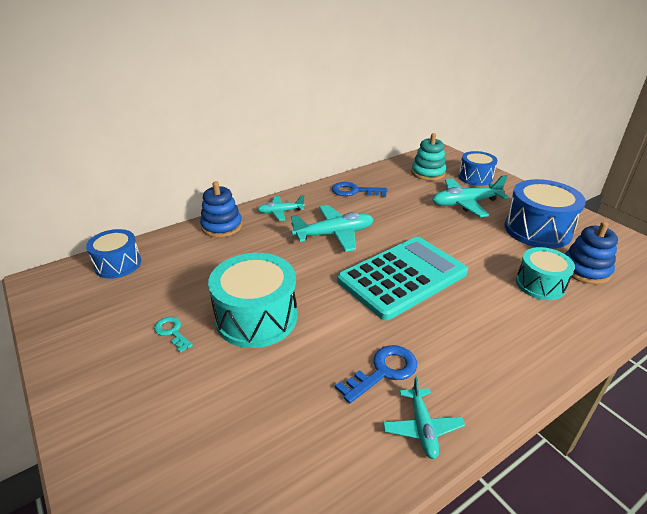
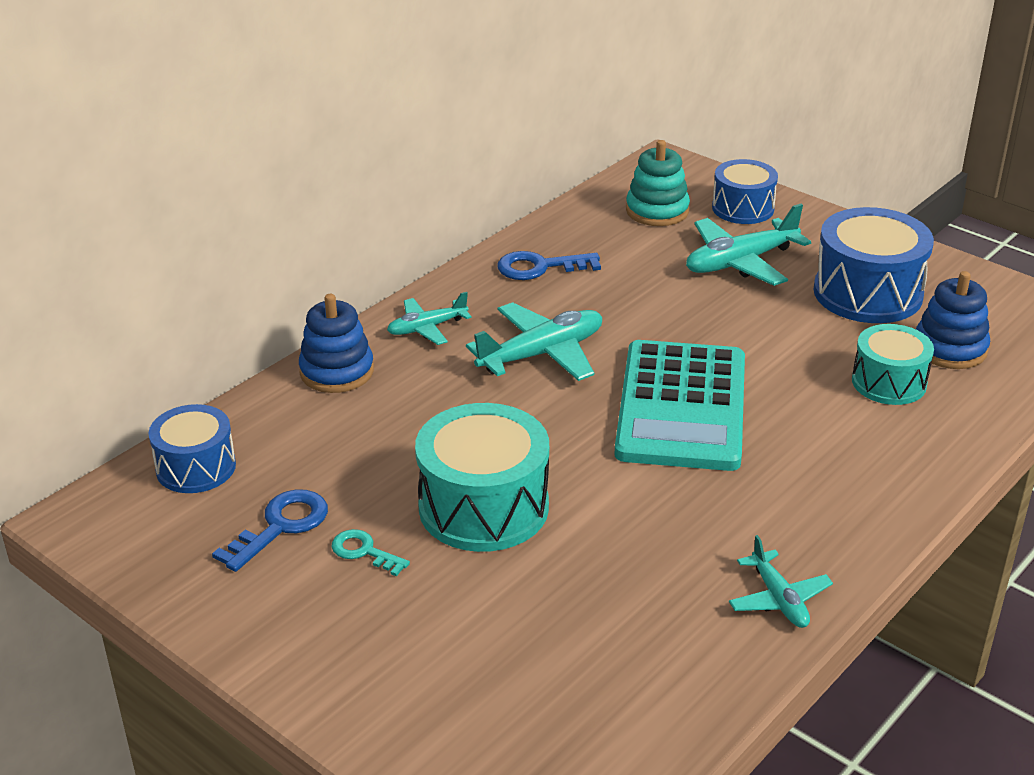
camera: 15 degrees left, 0 degrees up
blue key [335,345,417,403] -> blue key moved to [212,489,328,572]
turquoise calculator [337,237,468,320] -> turquoise calculator turned 150 degrees clockwise [615,340,745,471]

